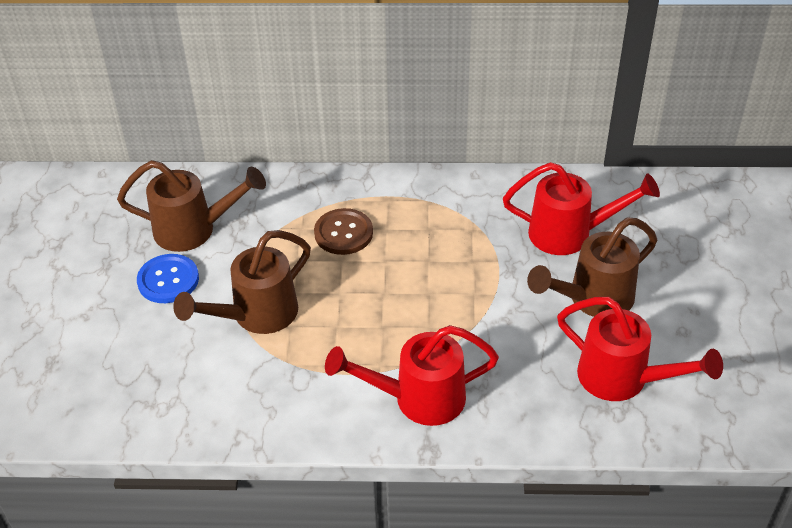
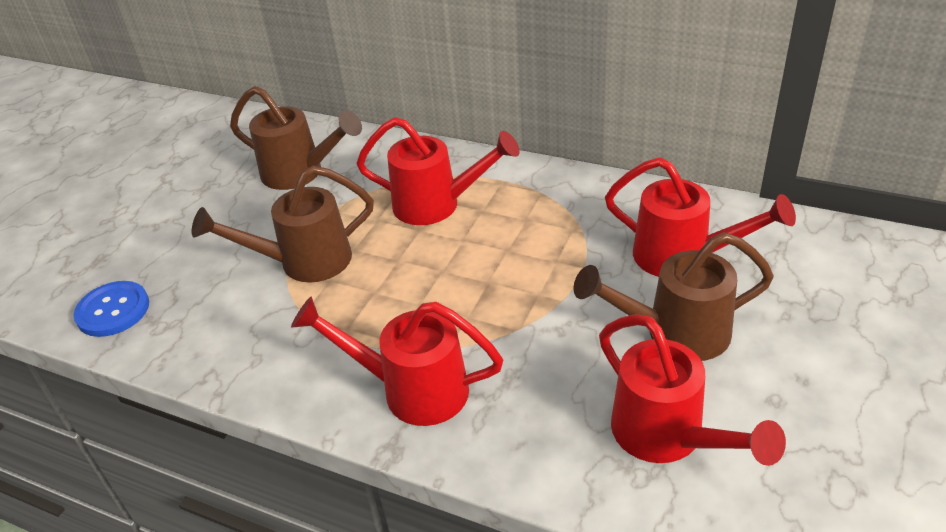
camera: 25 degrees right, 5 degrees down
blue button [137,254,199,303] -> blue button moved to [73,281,149,337]
brown button [314,208,373,255] -> red watering can [356,117,520,225]

